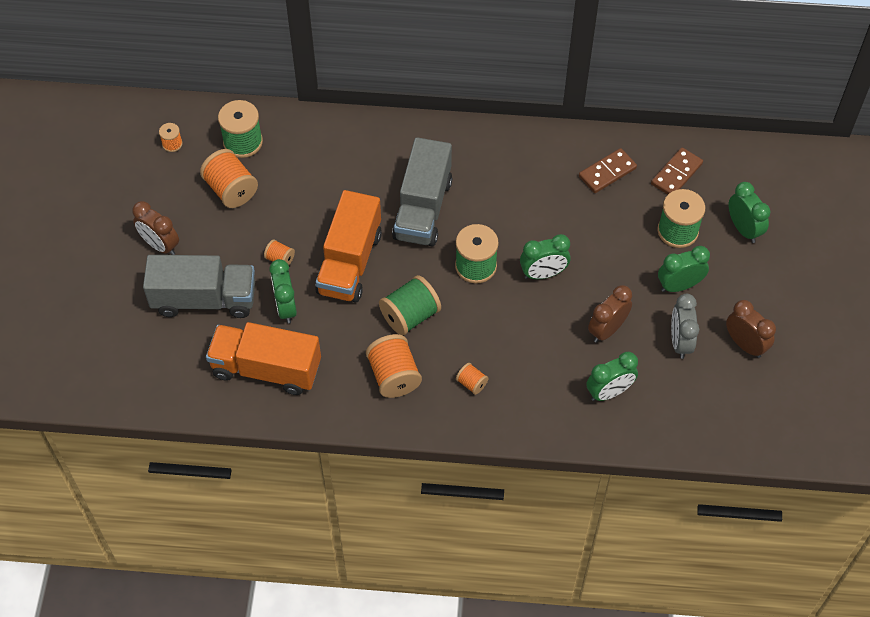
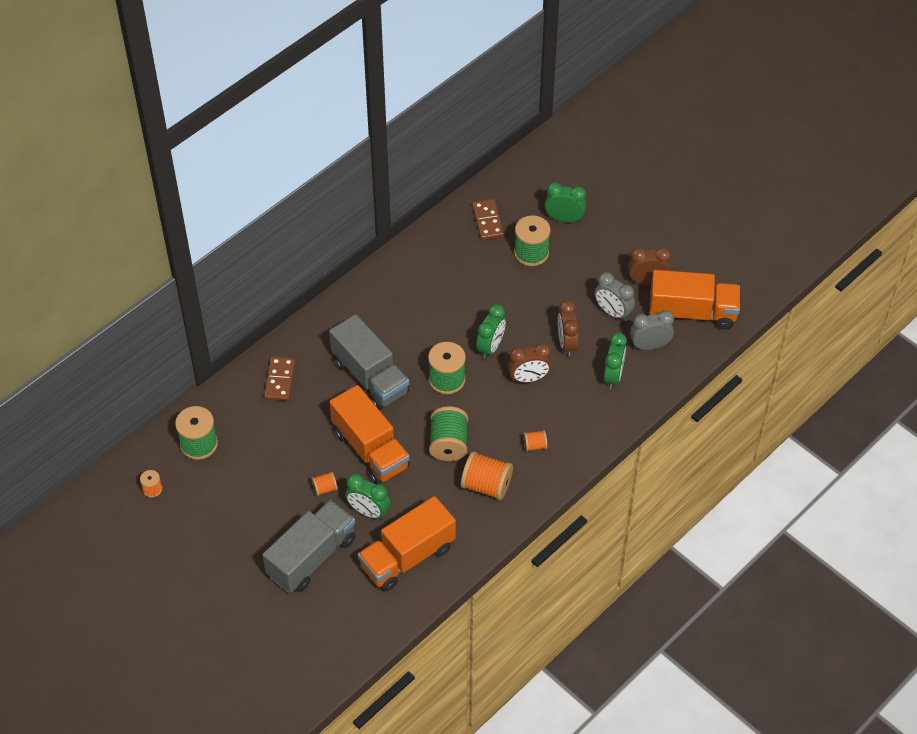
camera: 50 degrees left, 5 degrees down
brown clock [132,201,179,255] -> brown clock moved to [508,343,552,383]
orange spool [200,149,258,208] -> none
brown domino [579,148,637,193] -> brown domino moved to [264,357,296,401]
green clock [658,246,710,292] -> none
none -> grey clock [630,310,674,350]
none -> orange truck [649,270,740,330]

